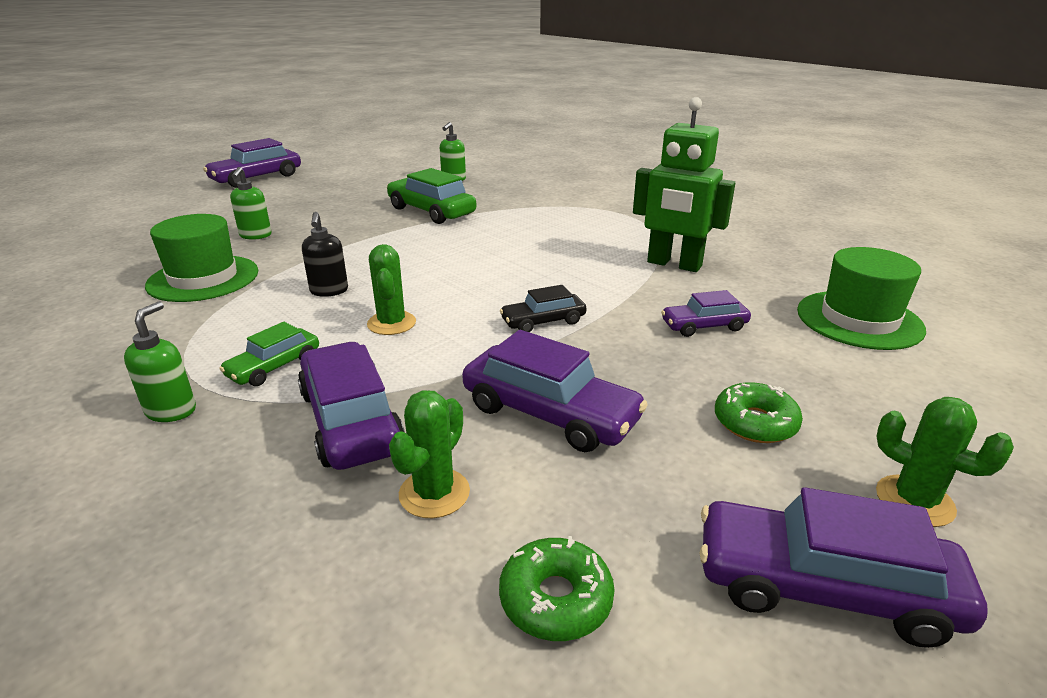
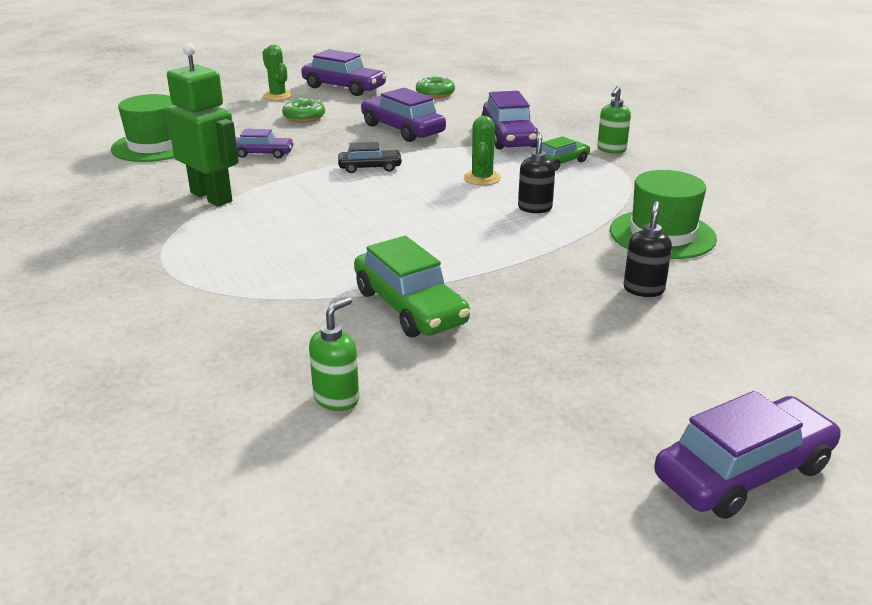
camera: 165 degrees left, 0 degrees up
green soap dispenser [230,167,272,240] -> black soap dispenser [624,201,672,297]
green cactus [389,390,470,518] -> none

